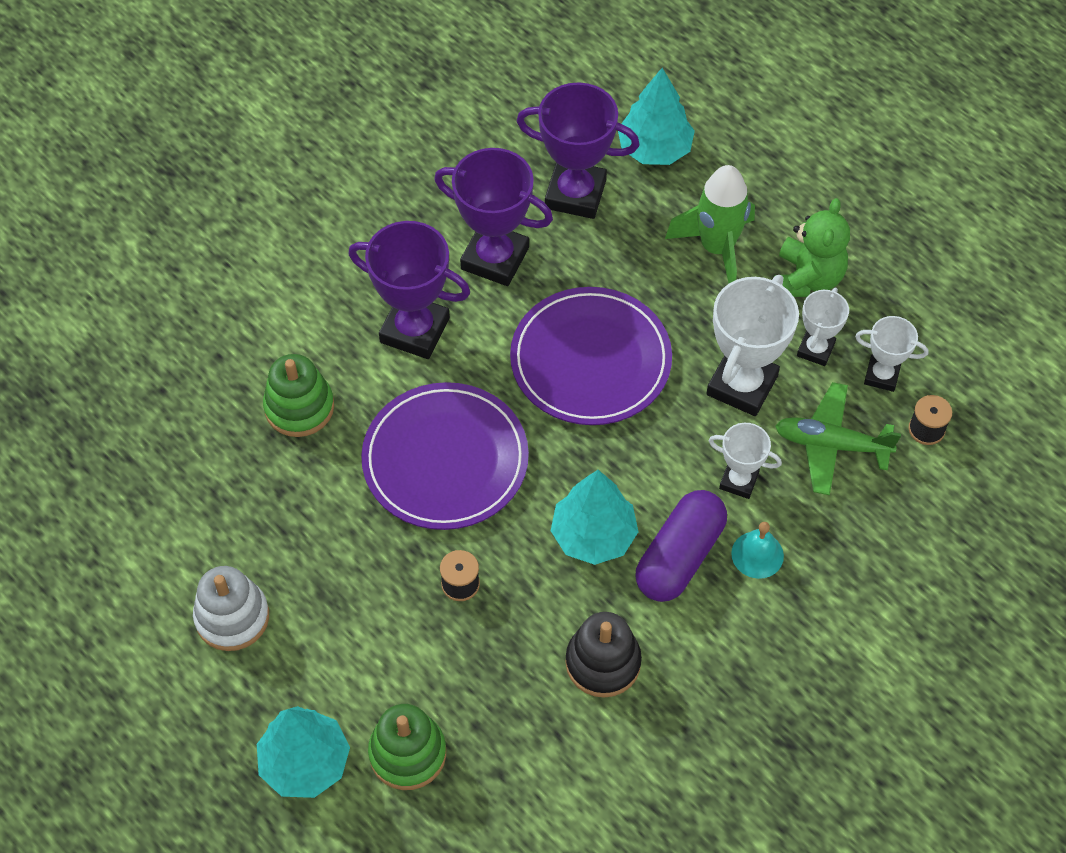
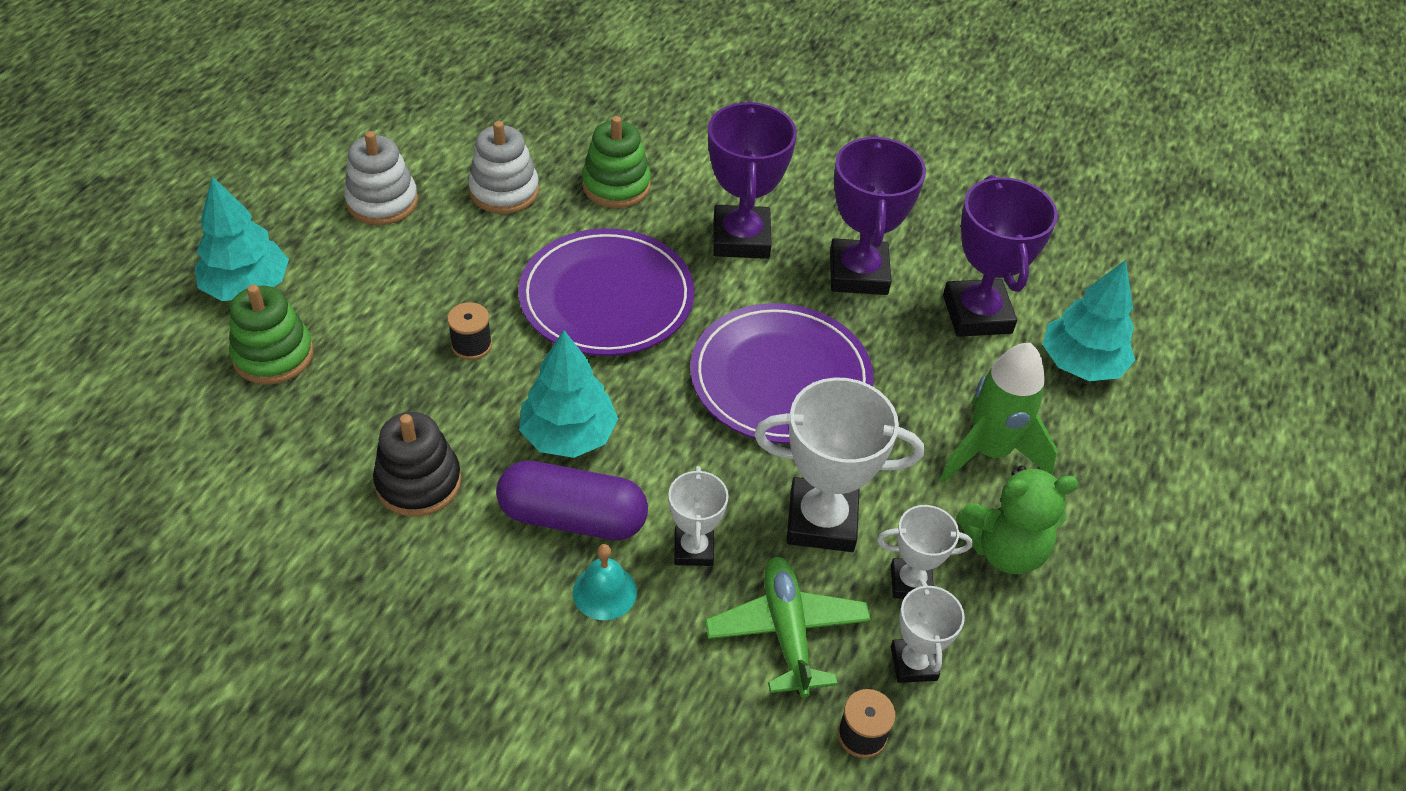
camera: 65 degrees right, 10 degrees down
none -> white stacking toy [468,121,539,214]

